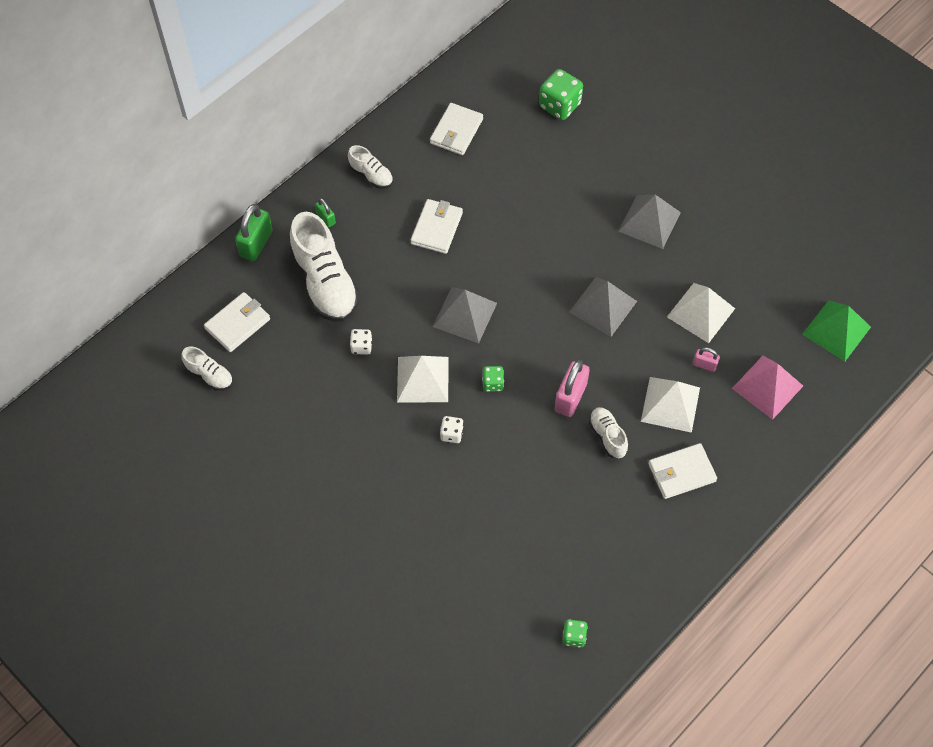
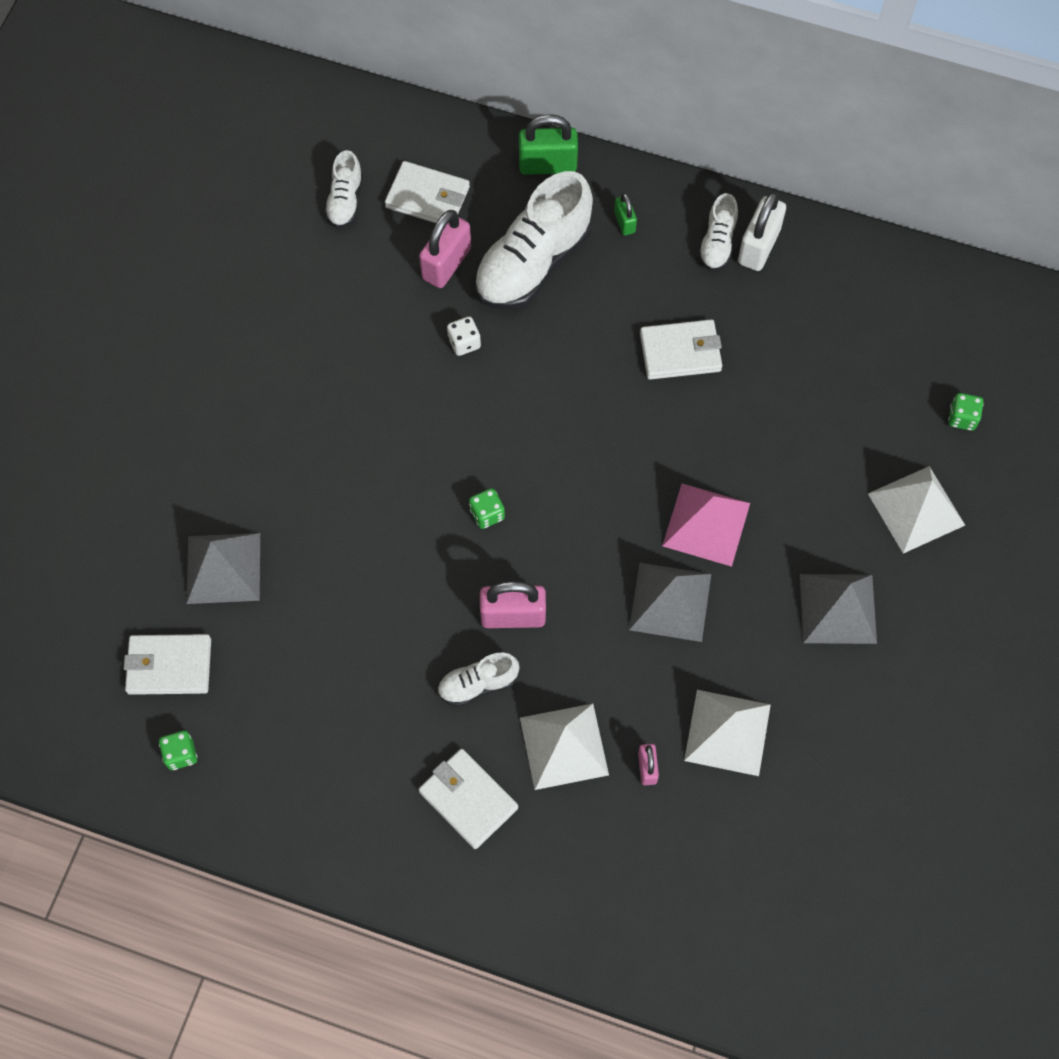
camera: 65 degrees right, 5 degrees up
green padlock [315,198,336,228] -> green padlock turned 45 degrees counterclockwise [614,193,637,235]
white pyramid [397,356,449,402] -> white pyramid moved to [868,466,965,553]
white wallet [430,103,483,155] -> white wallet moved to [124,634,211,695]
grey pyramid [433,287,497,343] -> grey pyramid moved to [187,533,260,604]
white dice [440,416,464,443] -> none
green dice [539,69,583,120] -> green dice [948,393,984,431], size x0.55
white shoe [589,407,628,458] -> white shoe turned 150 degrees counterclockwise [437,653,519,707]
pink pyramid [732,356,803,420] -> pink pyramid moved to [662,484,750,567]
green pyramid [802,300,871,362] -> none
none -> pink padlock [419,210,471,288]
none -> white padlock [738,191,786,271]

